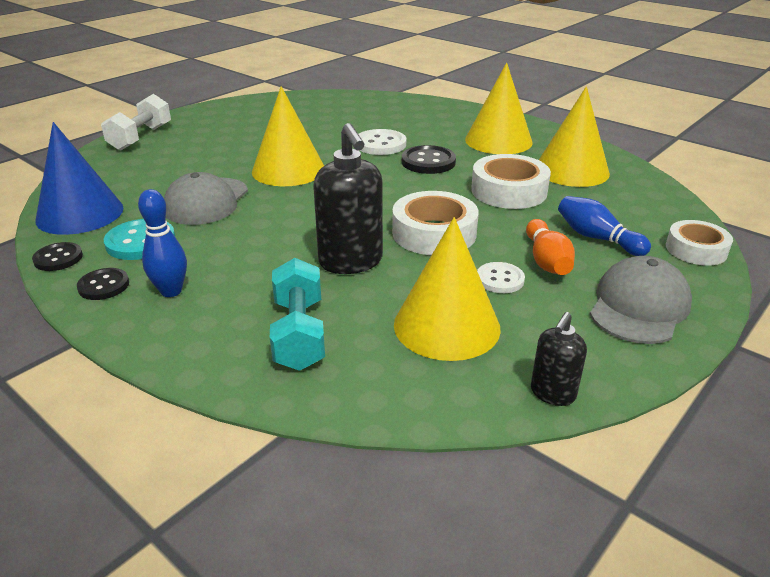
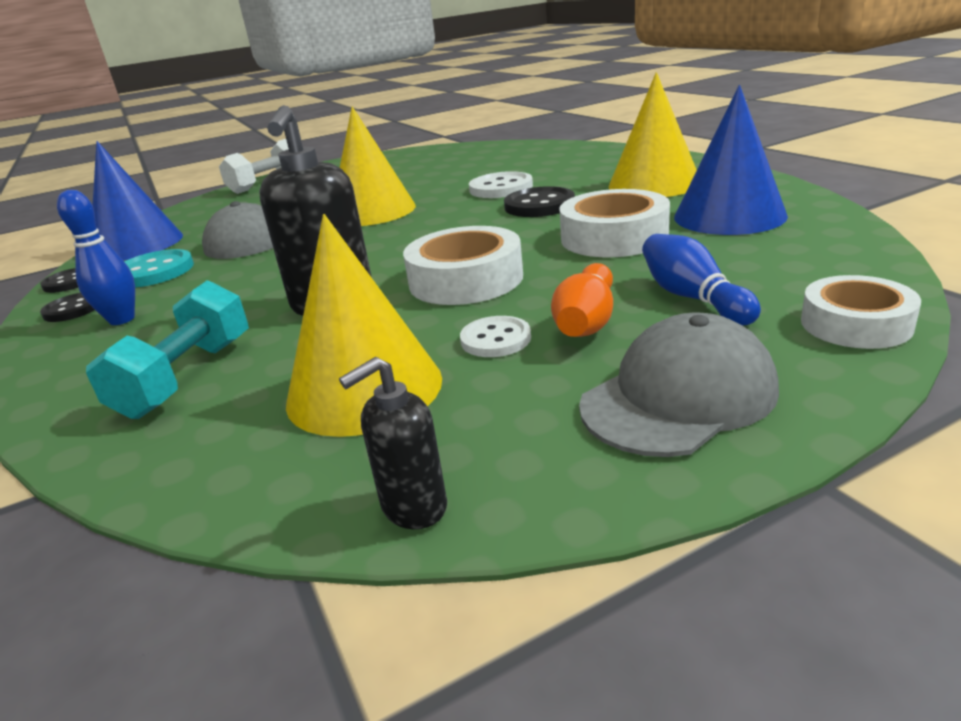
camera: 25 degrees right, 5 degrees down
yellow cone [539,86,610,187] -> blue cone [674,85,788,235]

